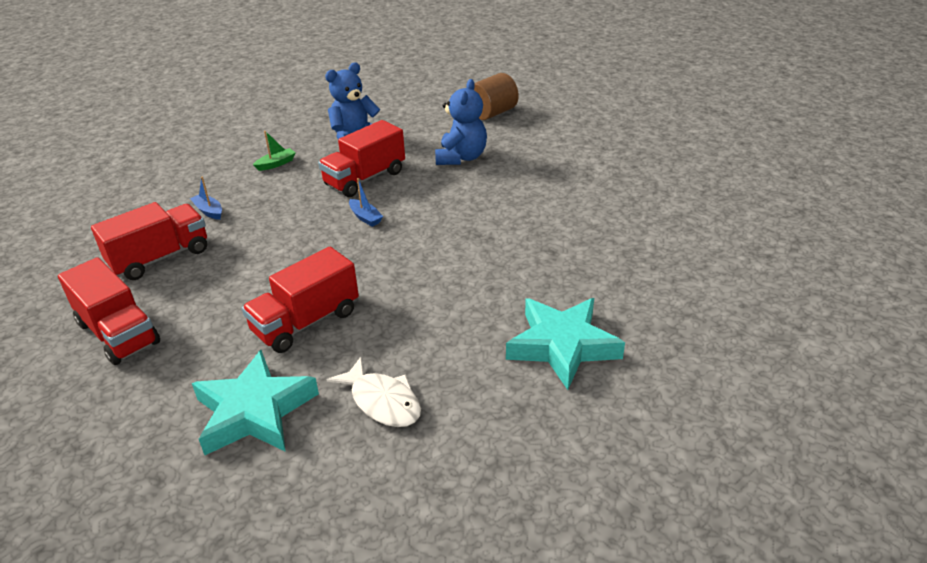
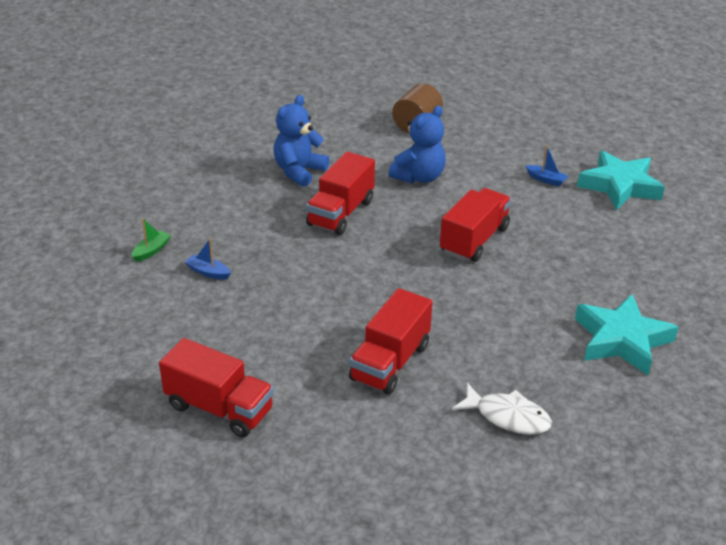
camera: 20 degrees left, 0 degrees up
red truck [91,202,207,280] -> red truck moved to [440,188,511,262]
turquoise star [192,350,319,455] -> turquoise star moved to [577,151,665,210]
green boat [253,131,296,171] -> green boat moved to [132,218,171,262]
blue boat [349,178,383,227] -> blue boat moved to [526,145,568,186]
blue teddy bear [435,79,487,165] -> blue teddy bear turned 45 degrees clockwise [388,106,446,184]

